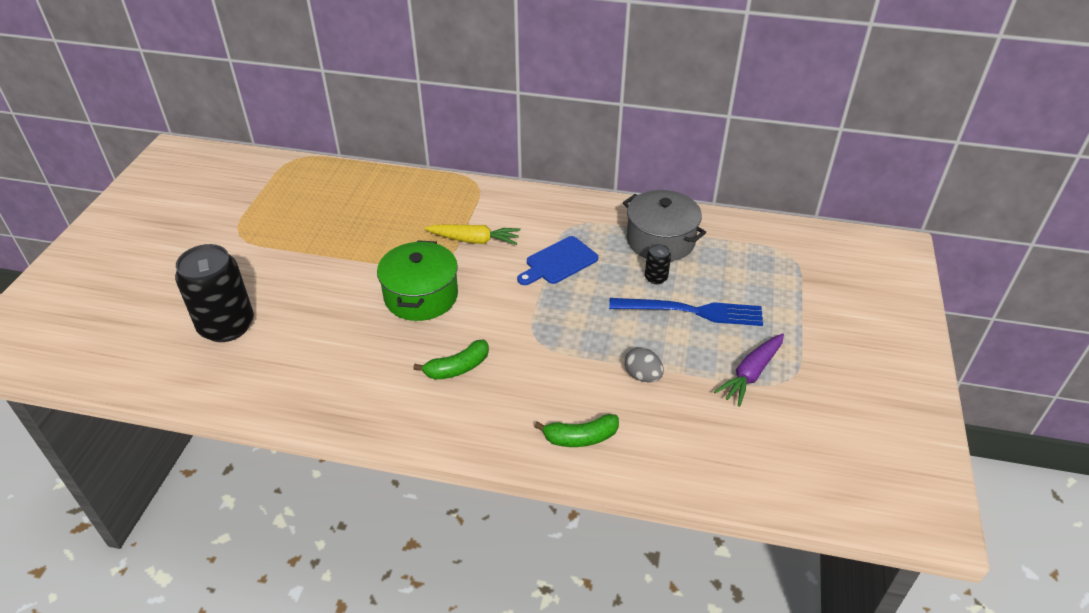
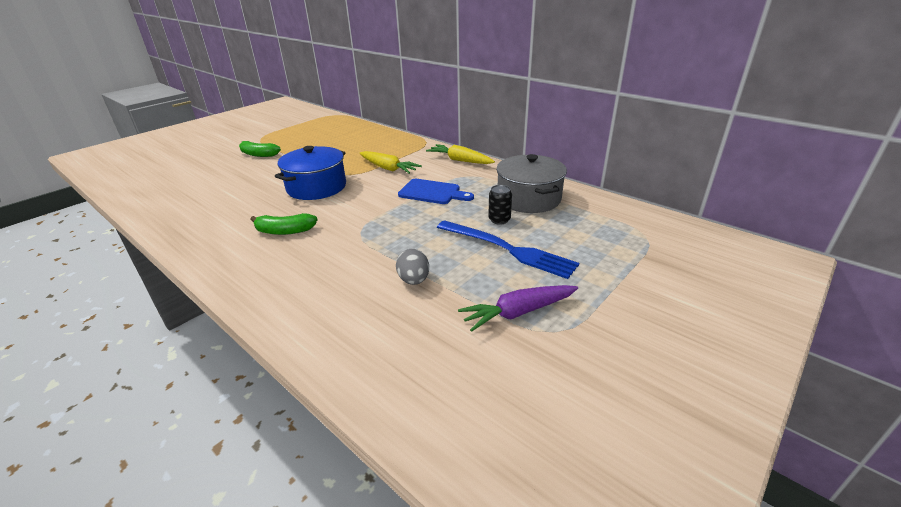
camera: 30 degrees right, 10 degrees down
black can [175,244,254,342] -> none
green pot [377,240,458,321] -> blue pot [275,146,346,200]
blue cutting board [517,236,598,285] -> blue cutting board turned 150 degrees counterclockwise [398,179,474,204]
green banana [534,414,619,447] -> green banana moved to [239,141,281,157]
none -> yellow carrot [426,144,495,164]

